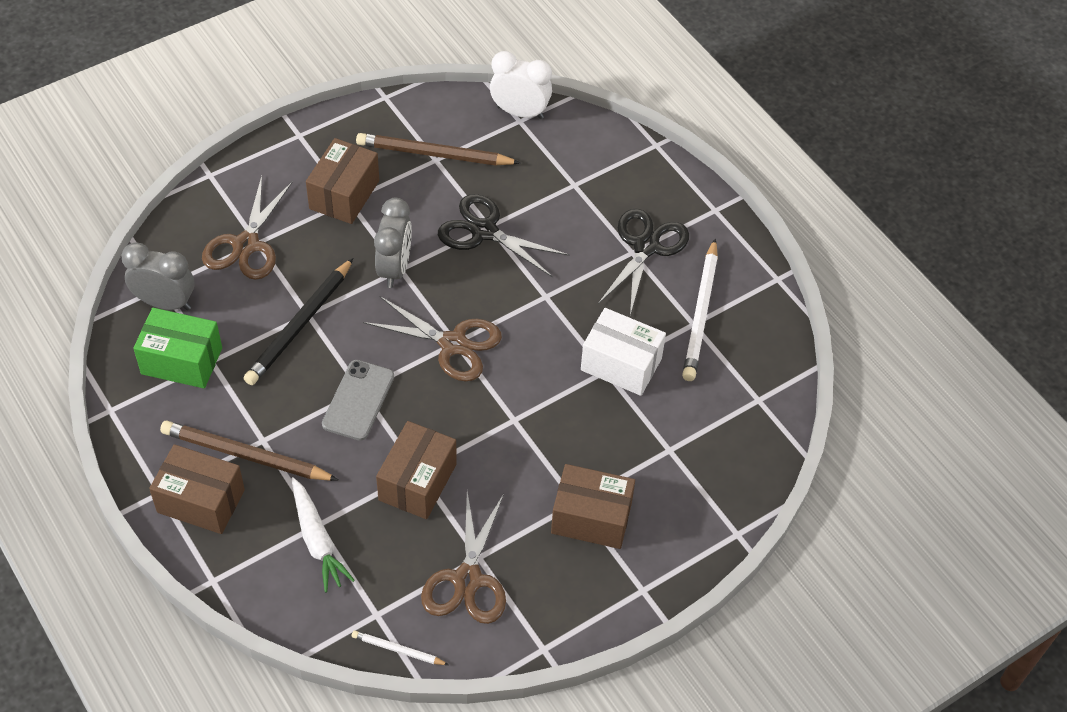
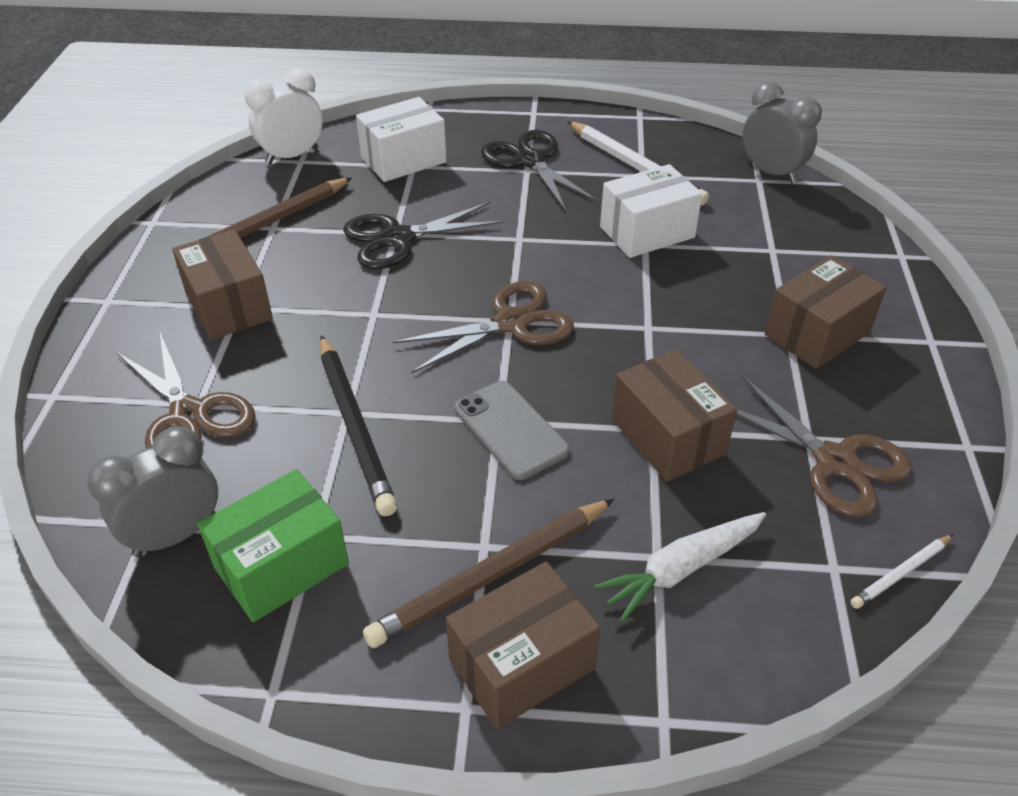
camera: 50 degrees left, 10 degrees down
white carrot [291,477,355,593] -> white carrot turned 135 degrees clockwise [594,512,766,622]
grey clock [374,198,412,288] -> grey clock moved to [742,82,822,184]
none -> white box [356,97,447,182]

